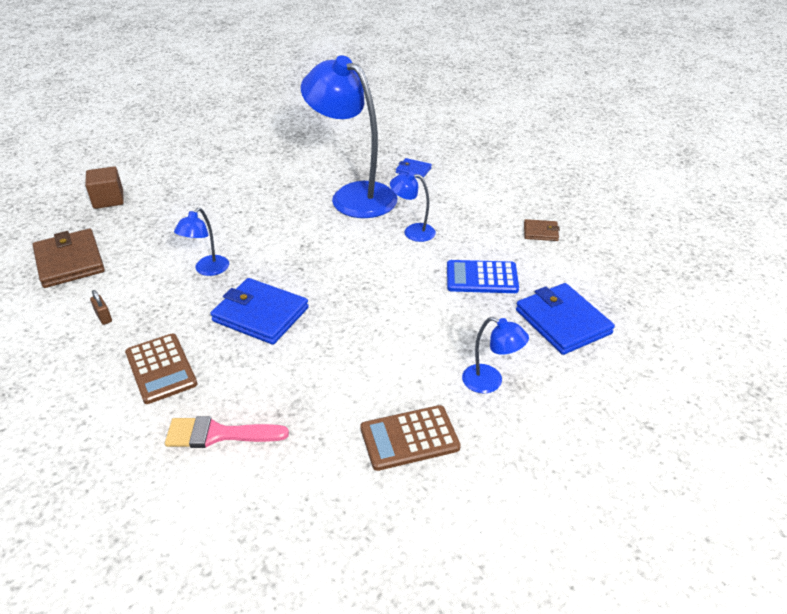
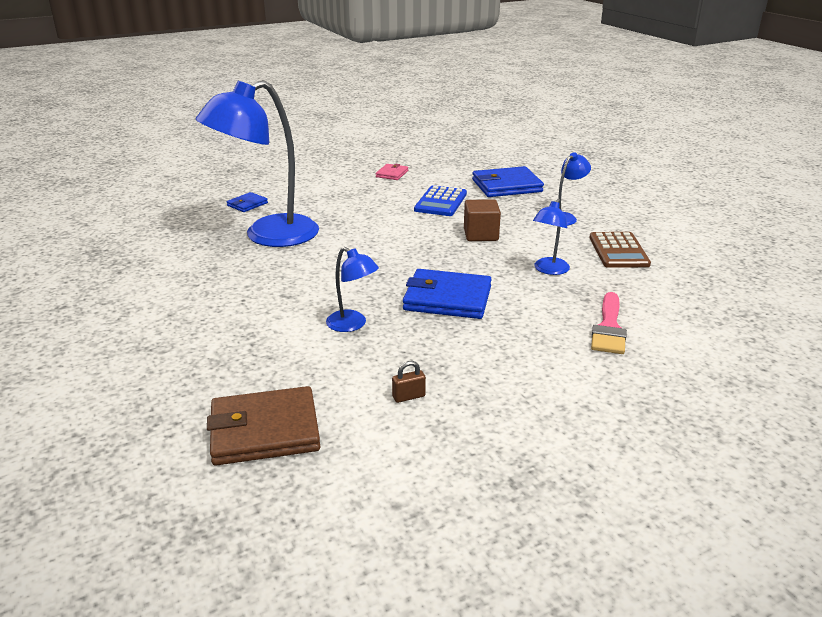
camera: 75 degrees left, 10 degrees down
brown cube [85,166,124,209] -> brown cube moved to [464,199,501,241]
brown calculator [125,334,197,404] -> none
blue wallet [210,278,309,345] -> blue wallet turned 60 degrees clockwise [403,269,492,319]
blue lamp [390,172,436,242] -> blue lamp moved to [533,199,570,275]
brown wallet [524,219,560,241] -> pink wallet [376,164,408,180]

